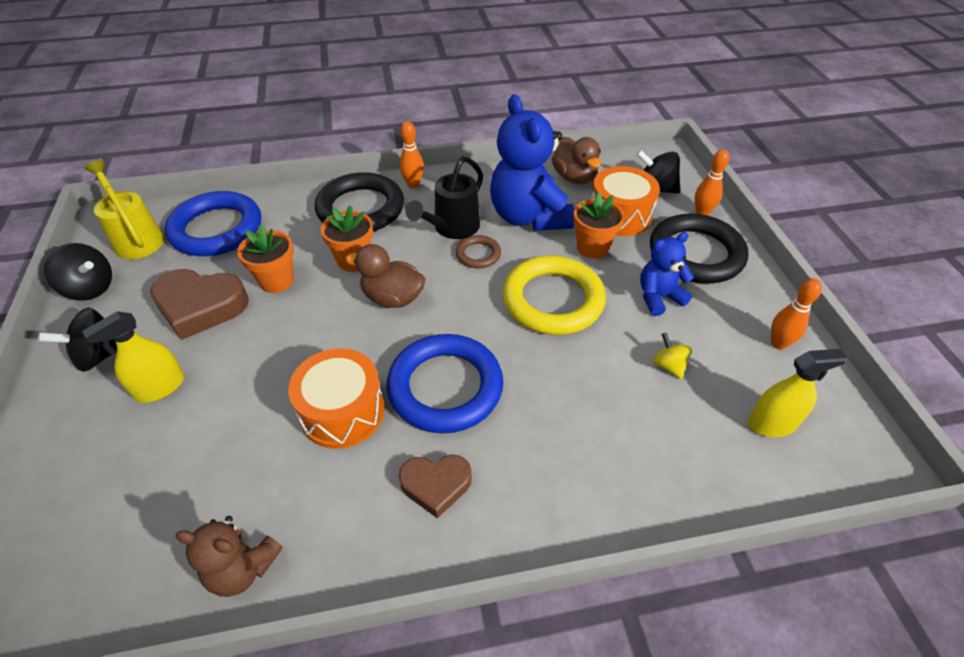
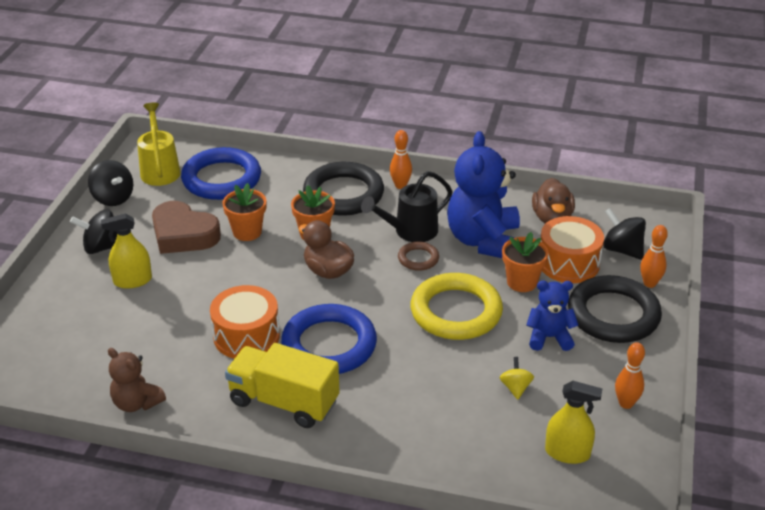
camera: 25 degrees right, 10 degrees down
brown heart [399,455,472,518] -> yellow truck [225,343,339,428]

